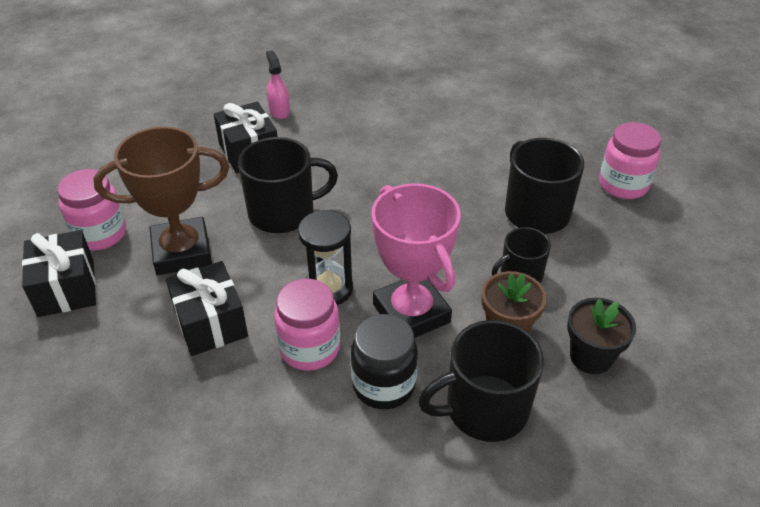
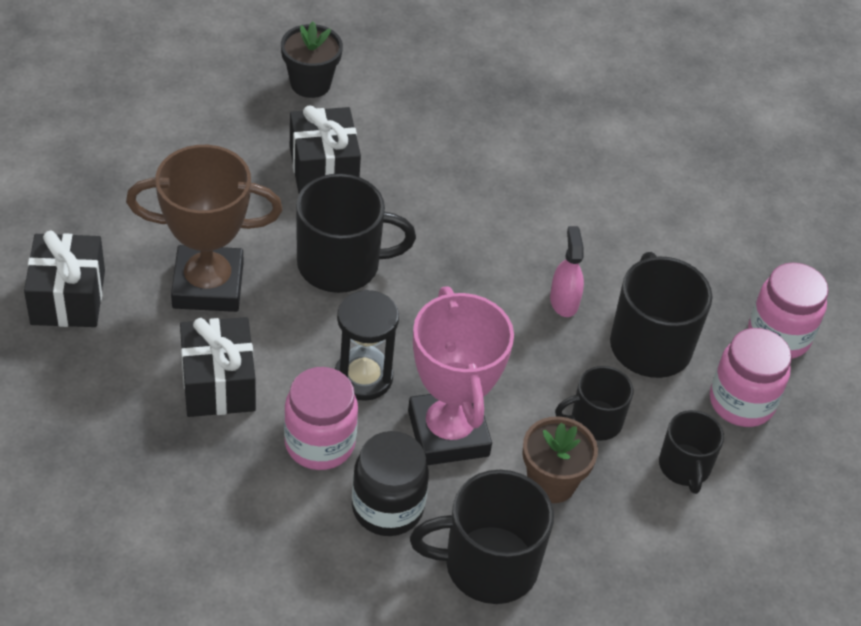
camera: 10 degrees right, 5 degrees up
pink jar [57,169,126,251] -> pink jar moved to [710,328,792,427]
pink spray bottle [266,50,290,119] -> pink spray bottle moved to [550,226,584,317]
black flower pot [567,298,636,374] -> black flower pot moved to [281,21,343,98]
none -> black mug [659,410,724,494]

